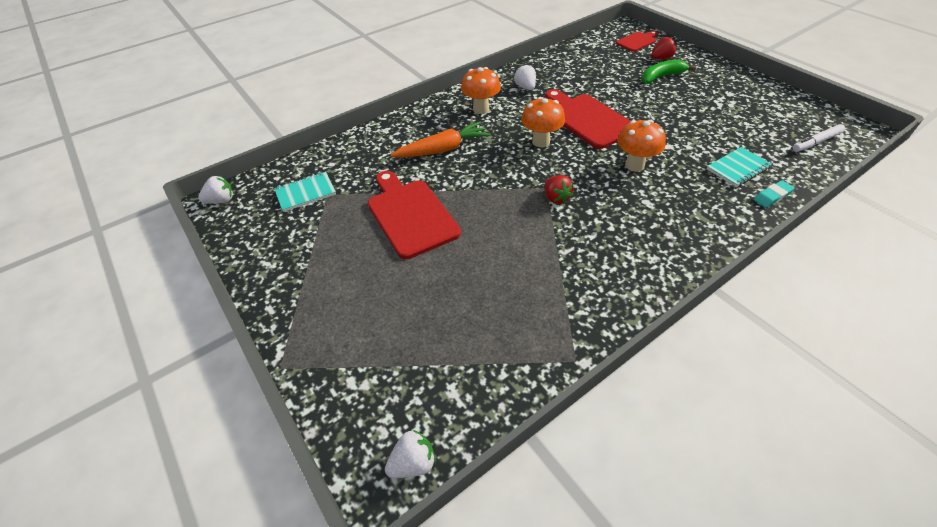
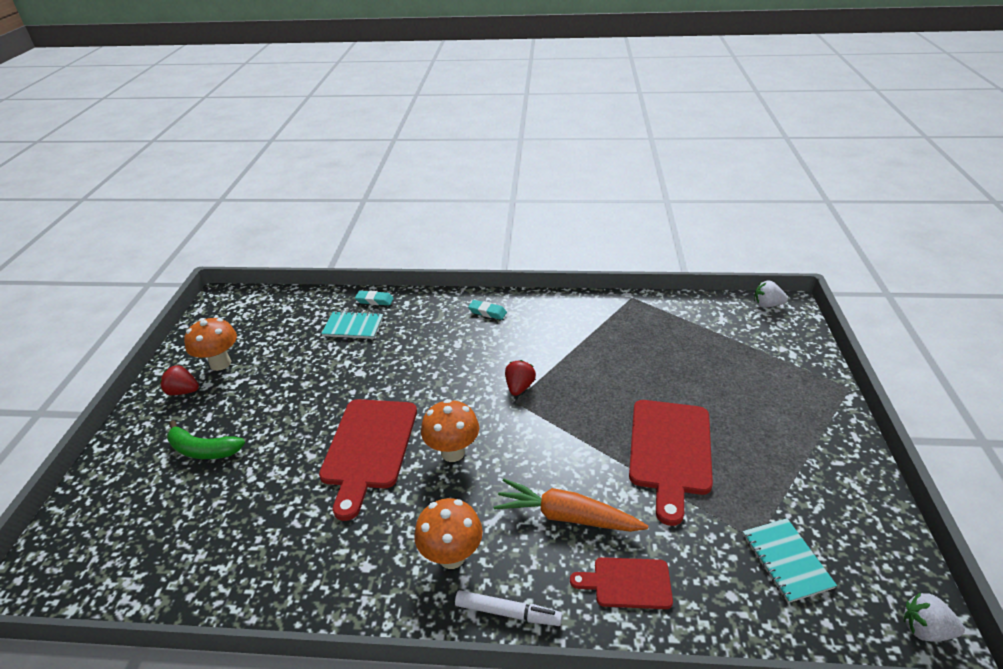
camera: 140 degrees left, 10 degrees down
turquoise notebook [274,172,336,212] -> turquoise notebook turned 60 degrees clockwise [742,518,837,603]
white strawberry [514,64,536,90] -> none
red cutting board [616,31,658,52] -> red cutting board moved to [570,557,673,609]
orange mushroom [617,119,666,172] -> orange mushroom moved to [184,318,237,371]
red strawberry [651,37,676,59] -> red strawberry moved to [160,365,199,395]
white marker [792,124,845,152] -> white marker moved to [455,590,562,626]
none -> turquoise eraser [468,300,507,320]

